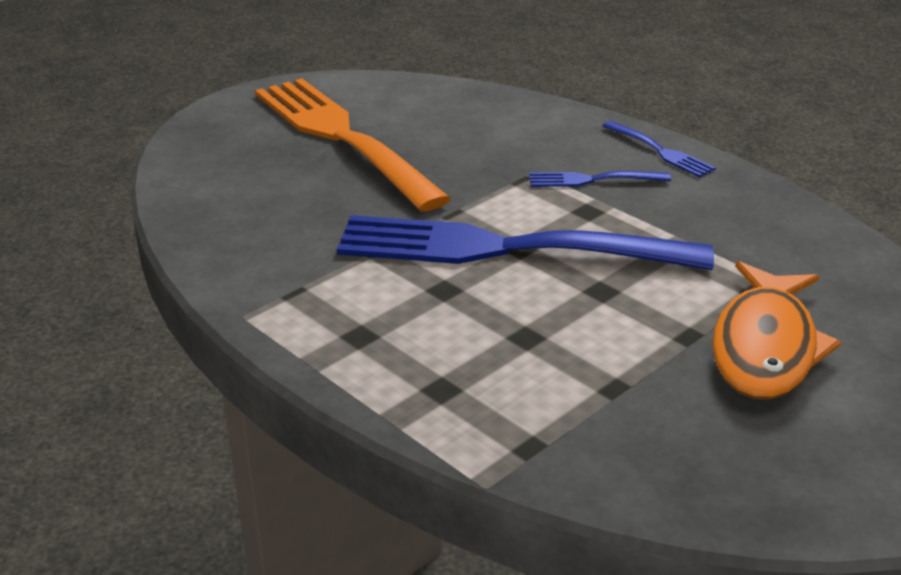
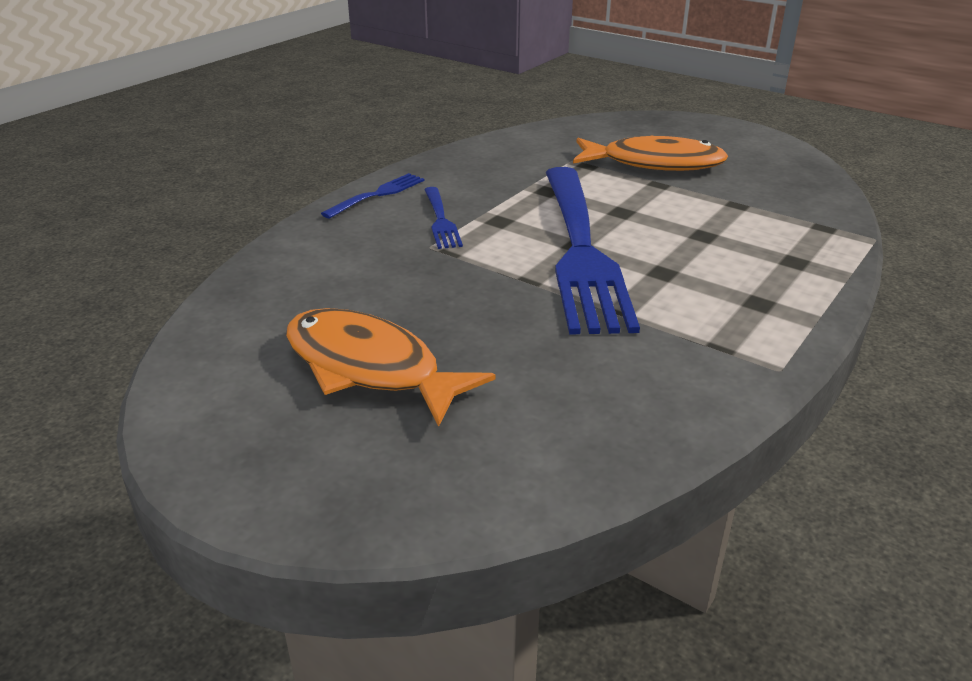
camera: 100 degrees left, 0 degrees up
orange fork [255,78,451,211] -> orange fish [286,308,495,427]

